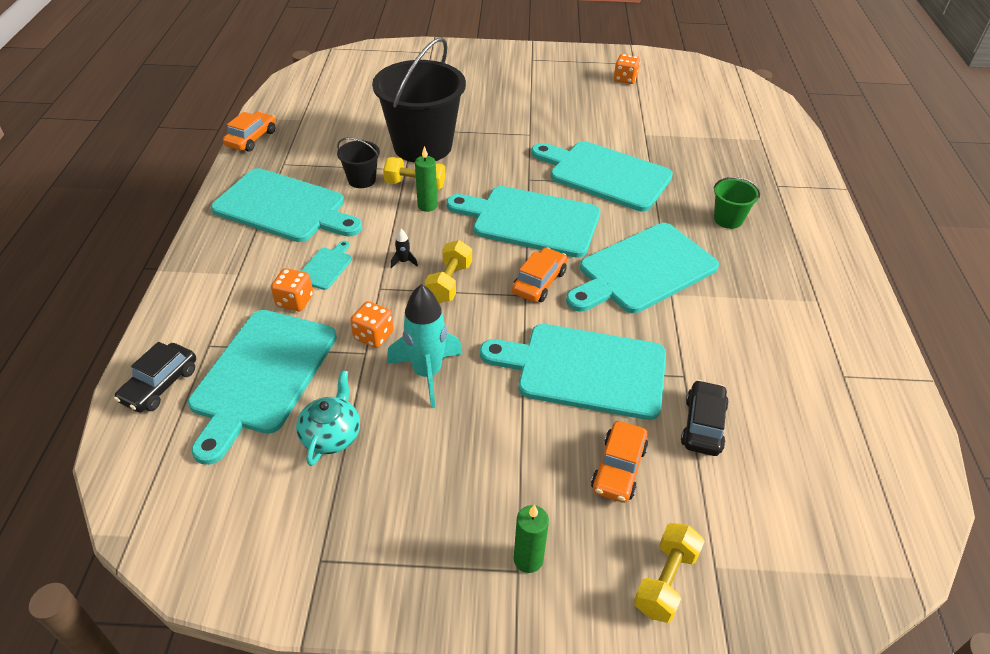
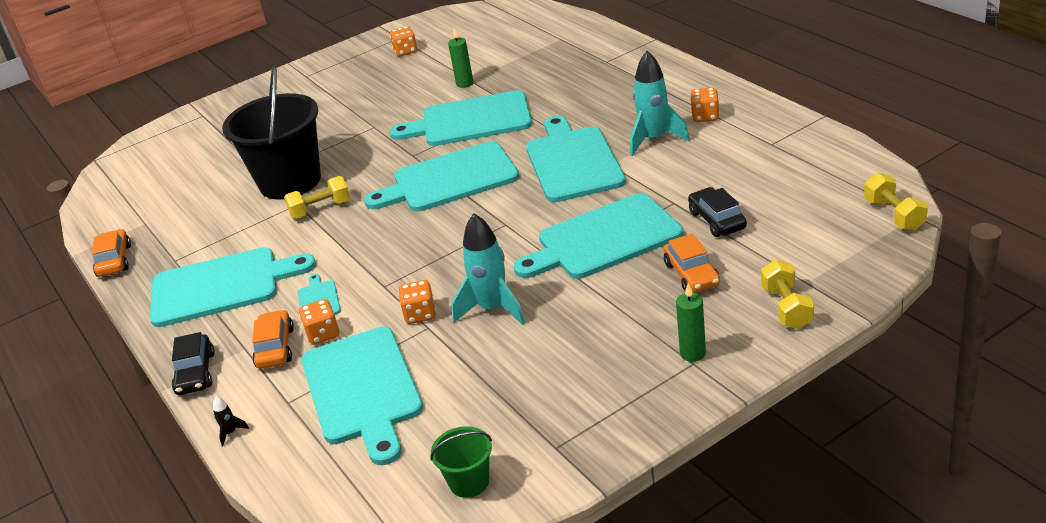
camera: 30 degrees left, 10 degrees down
black car [114,342,196,412] -> black car moved to [172,332,215,395]
turquoise teapot [296,370,360,466] -> none
black bucket [337,137,380,188] -> none
black rocket [391,229,418,268] -> black rocket moved to [213,396,249,446]
green candle [415,146,438,212] -> green candle moved to [448,28,473,88]
yellow dumbbell [425,240,472,303] -> yellow dumbbell moved to [864,173,928,231]
orange car [512,247,567,302] -> orange car moved to [252,309,294,369]
turquoise cutting board [566,223,719,313] -> turquoise cutting board turned 150 degrees clockwise [526,115,626,202]
green bucket [714,177,760,229] -> green bucket moved to [431,426,492,498]
none -> turquoise rocket [630,51,690,156]
none -> orange dice [690,87,719,122]

